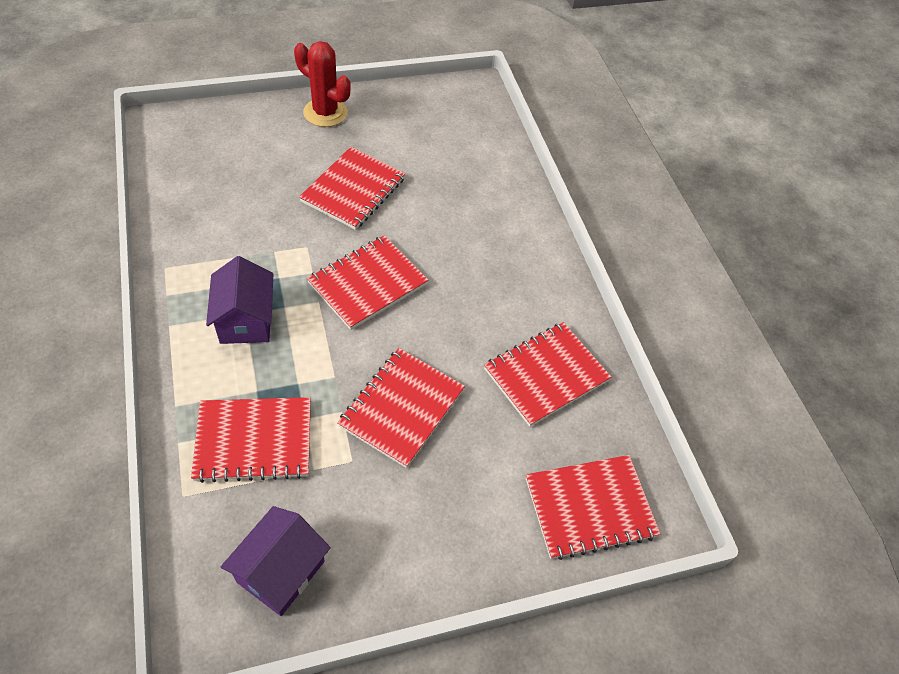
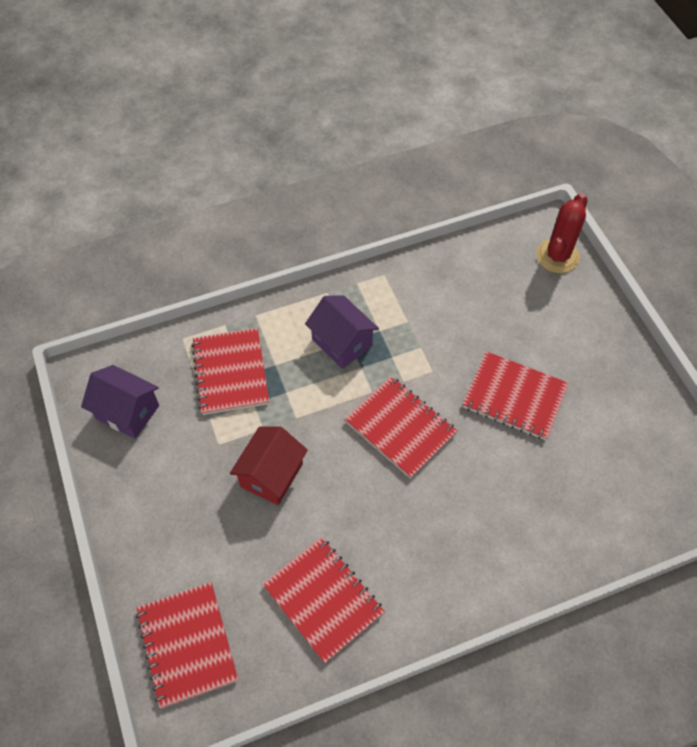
camera: 90 degrees right, 5 degrees up
purple house [206,256,273,344] -> purple house turned 60 degrees clockwise [305,295,379,369]
red cactus [294,41,351,127] -> red cactus moved to [536,193,588,273]
red notebook [337,348,465,468] -> red house [230,427,308,505]

